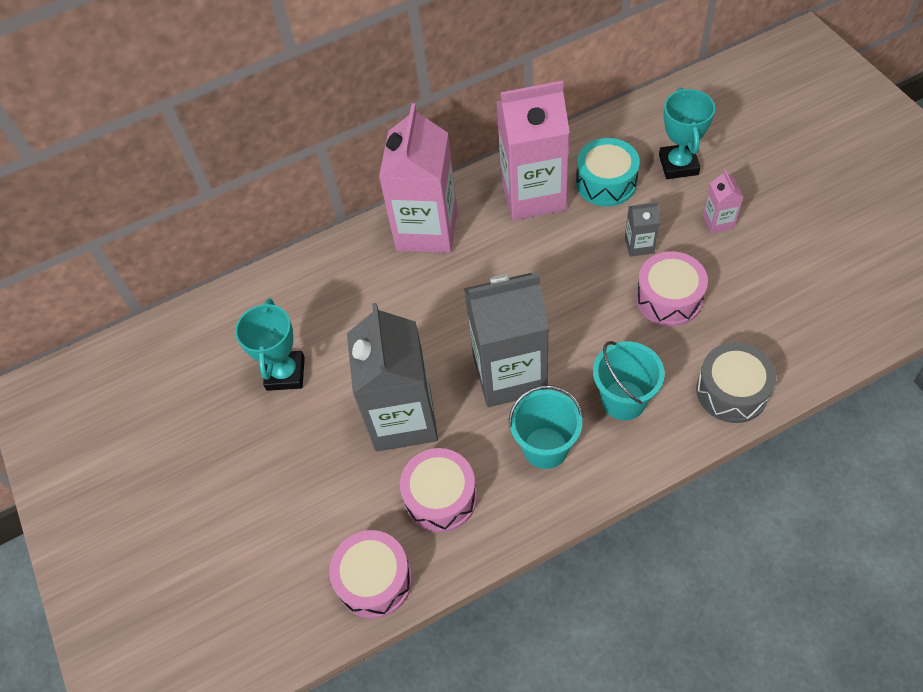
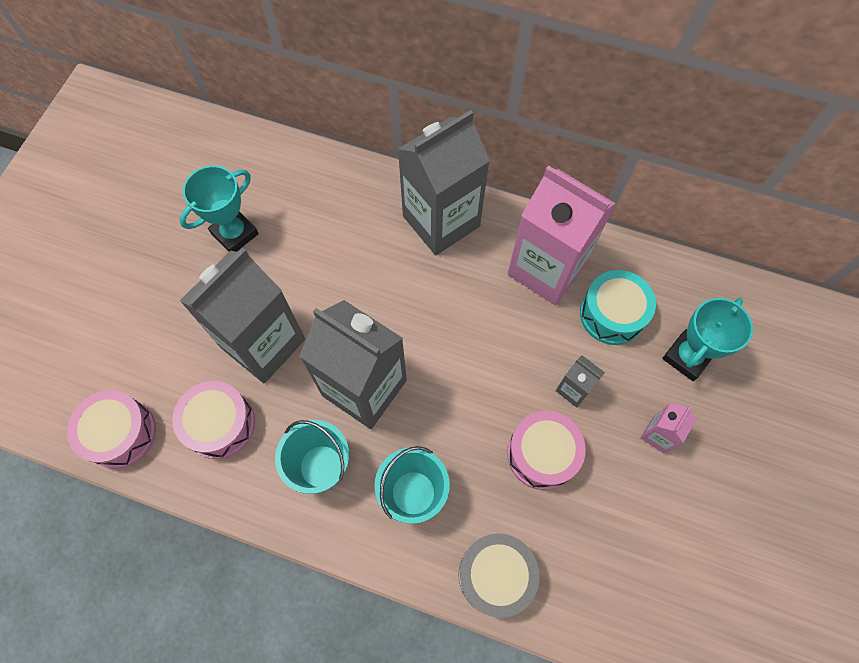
camera: 40 degrees right, 10 degrees up
pink carton [379,103,457,253] -> grey carton [398,110,490,255]

